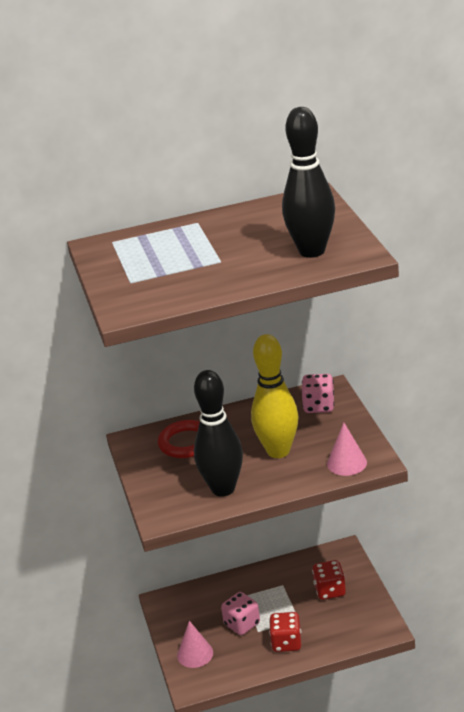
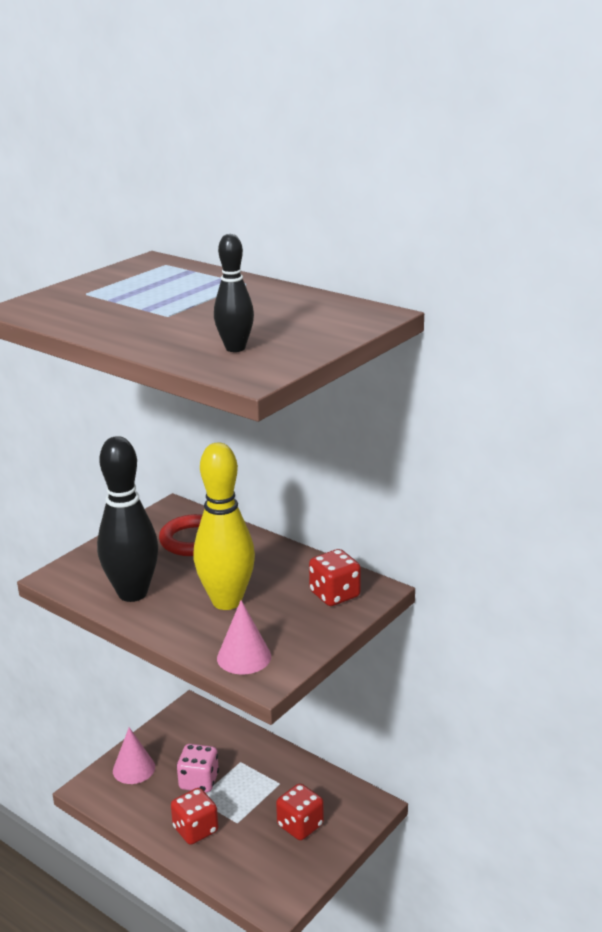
camera: 50 degrees right, 5 degrees down
black bowling pin [282,107,335,258] -> black bowling pin [214,234,254,352], size x0.55
pink dice [301,374,334,413] -> red dice [309,549,361,606]

